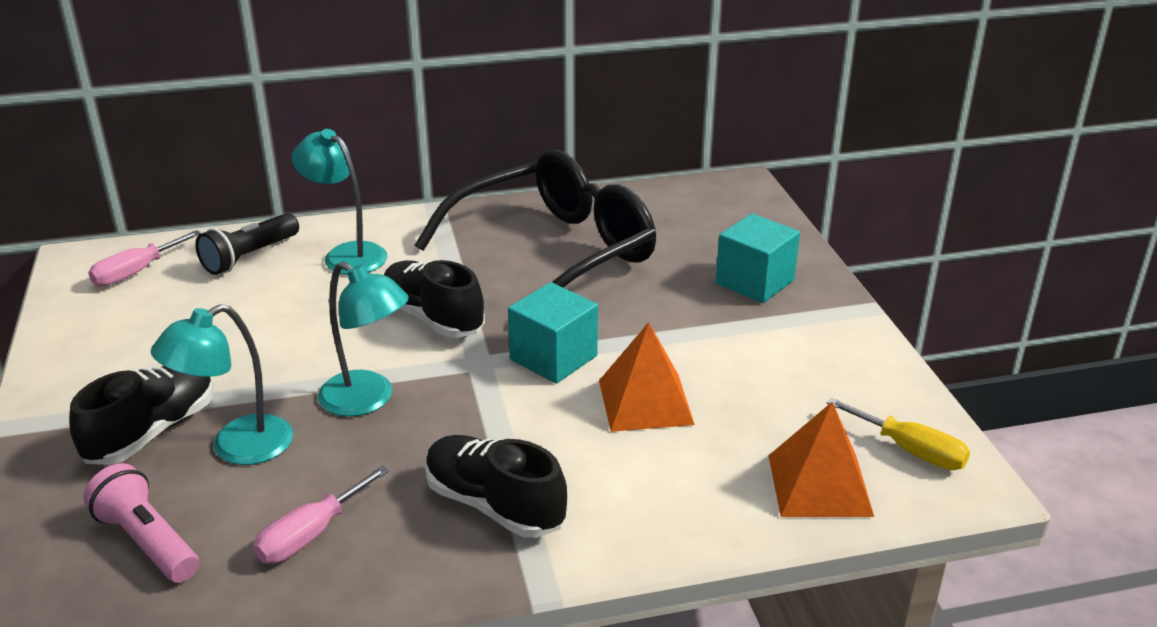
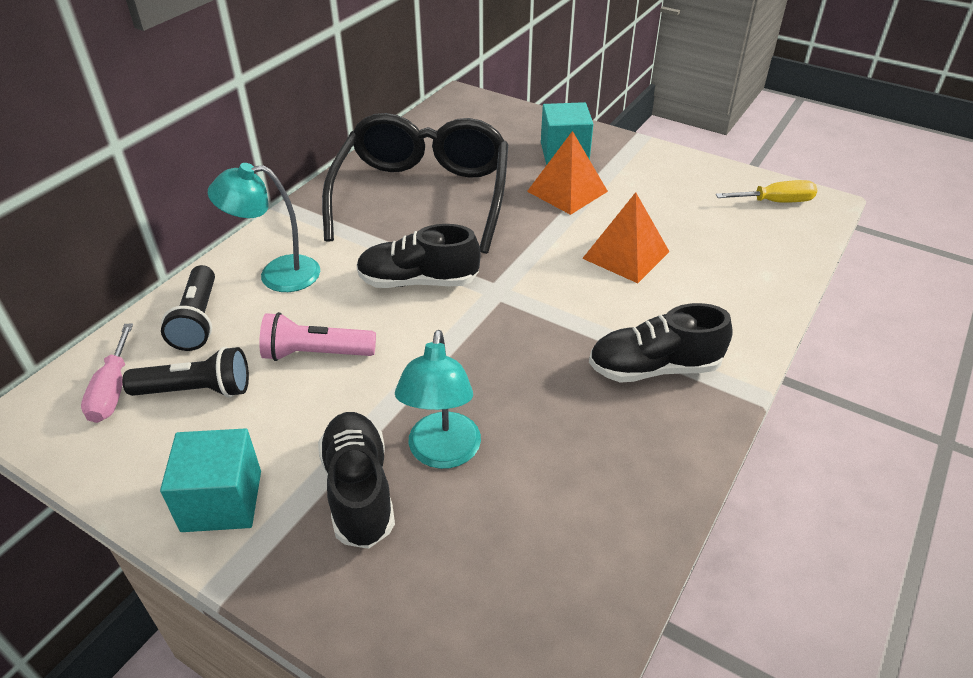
camera: 45 degrees left, 10 degrees up
pink flashlight [83,463,199,583] -> pink flashlight moved to [259,312,376,361]
pink screwdriver [253,465,390,564] -> none
turquoise lamp [318,262,409,417] -> none
turquoise cube [508,282,598,384] -> turquoise cube moved to [160,428,261,532]
orange pyramid [769,402,874,517] -> orange pyramid moved to [527,131,608,215]
none -> black flashlight [122,347,249,398]

